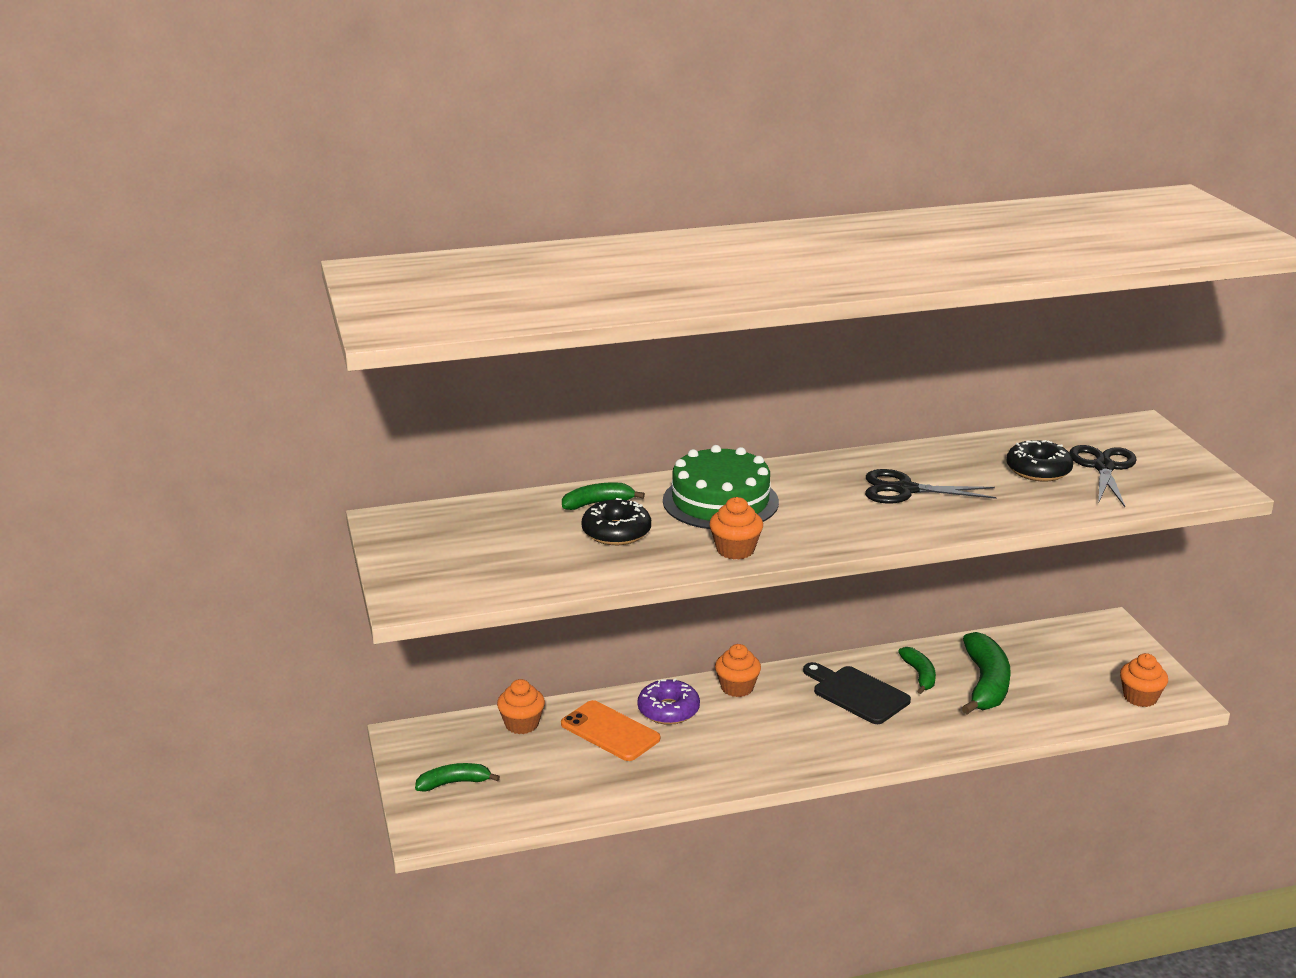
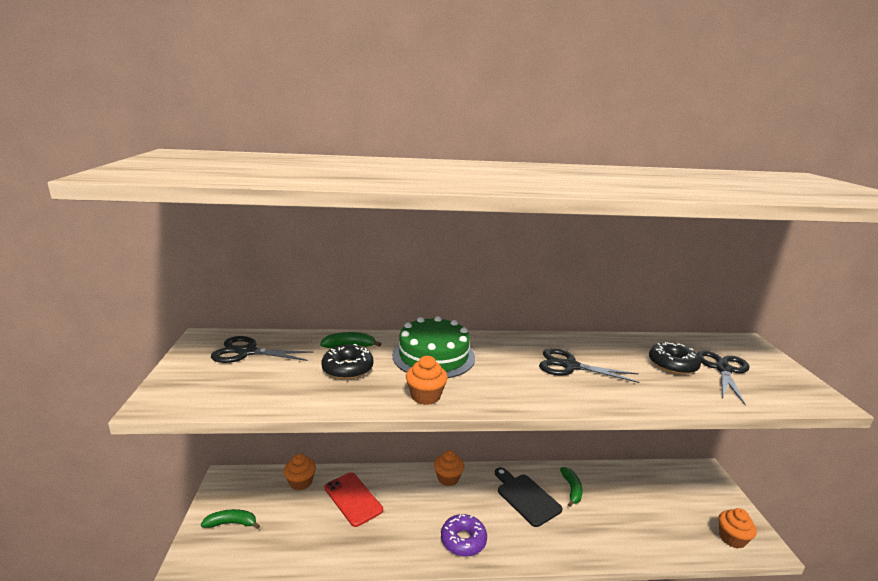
camera: 10 degrees right, 5 degrees down
orange phone [561,700,660,761] -> red phone [325,472,383,527]
purple donut [637,678,700,725] -> purple donut moved to [441,514,487,557]
green banana [962,632,1011,714] -> none
none -> black scissors [211,336,314,363]

